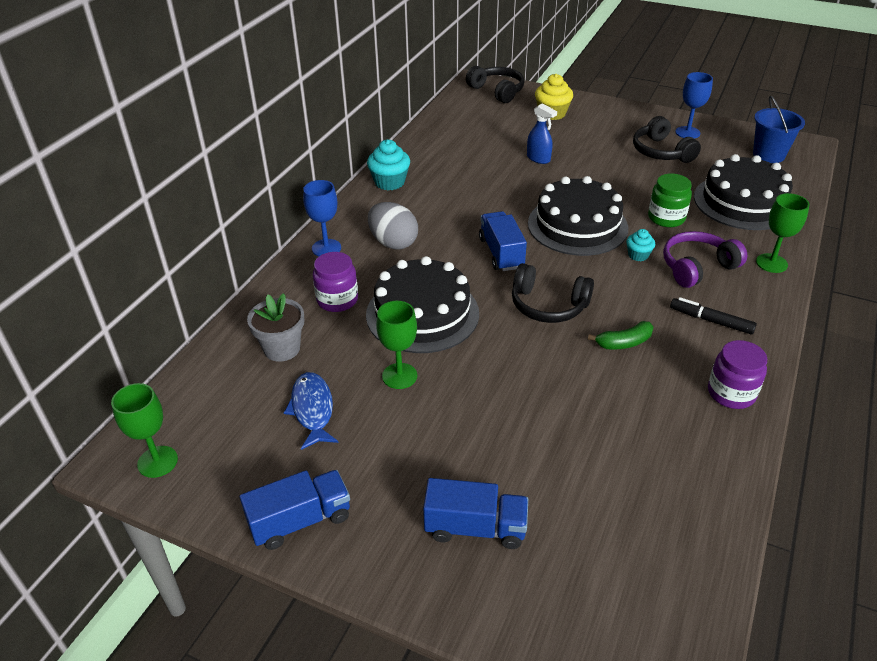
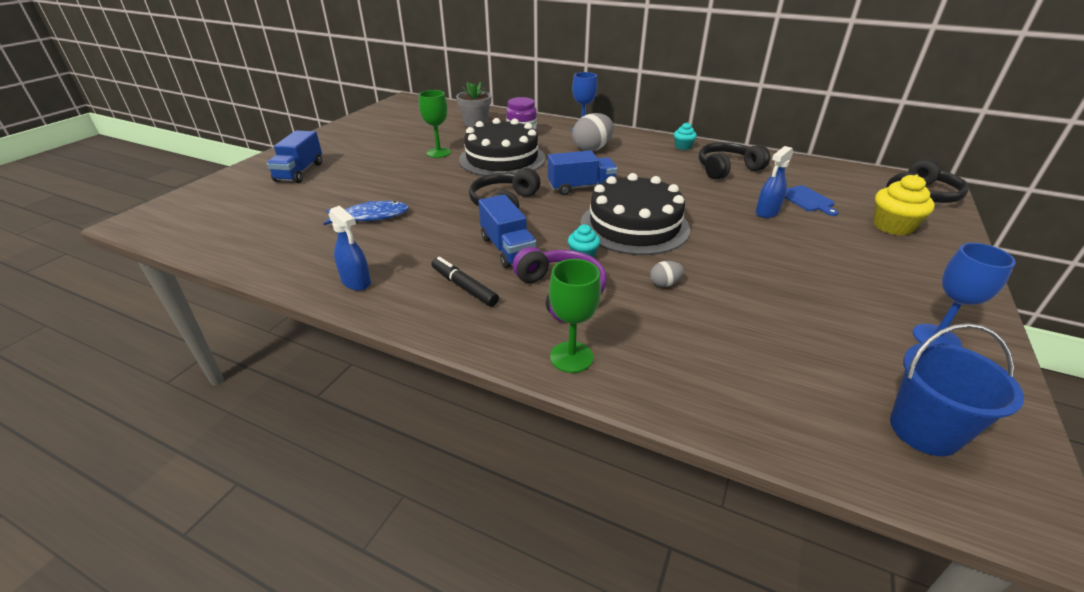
camera: 90 degrees right, 5 degrees down
green goblet [111,383,178,478] -> none
blue truck [240,470,350,550] -> blue truck moved to [478,195,536,268]
blue fish [284,372,339,450] -> blue fish moved to [324,201,409,225]
turquoise cupcake [367,140,410,190] -> turquoise cupcake [674,122,697,150], size x0.59
green banana [588,321,654,350] -> none
black headphones [633,116,701,163] -> black headphones moved to [699,142,770,180]
green jar [648,174,692,227] -> grey egg [650,261,684,287]
black marker [670,297,757,334] -> black marker turned 75 degrees counterclockwise [431,257,499,307]
black cake [694,154,793,230] -> none
purple jar [708,340,767,409] -> blue spray bottle [329,205,371,291]
none -> blue cutting board [785,185,839,216]

